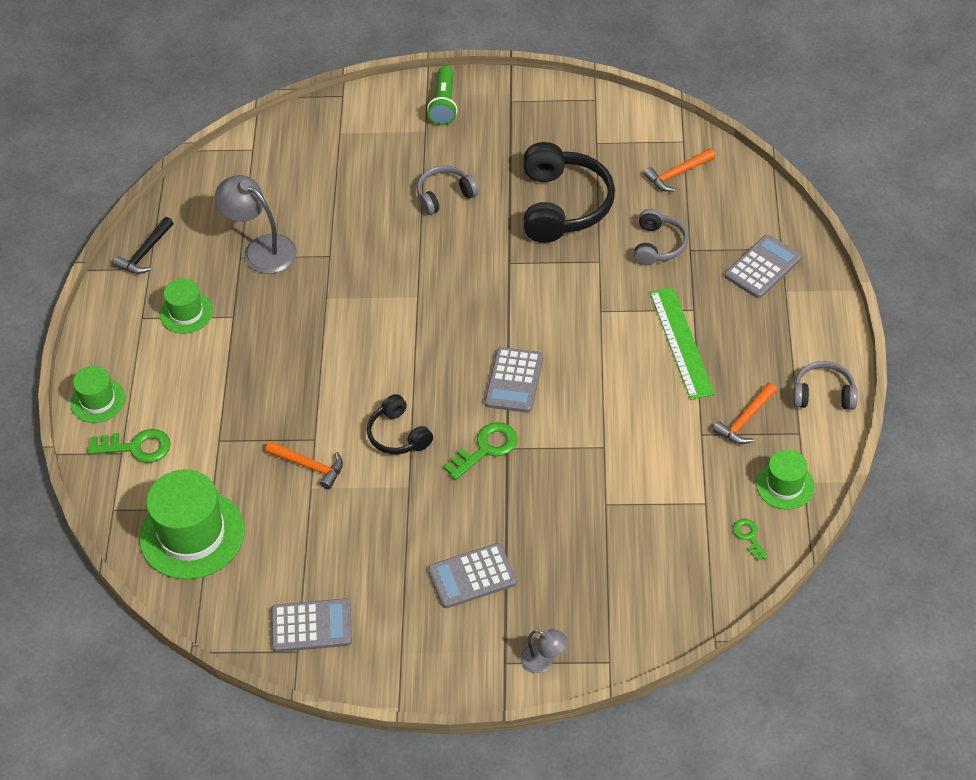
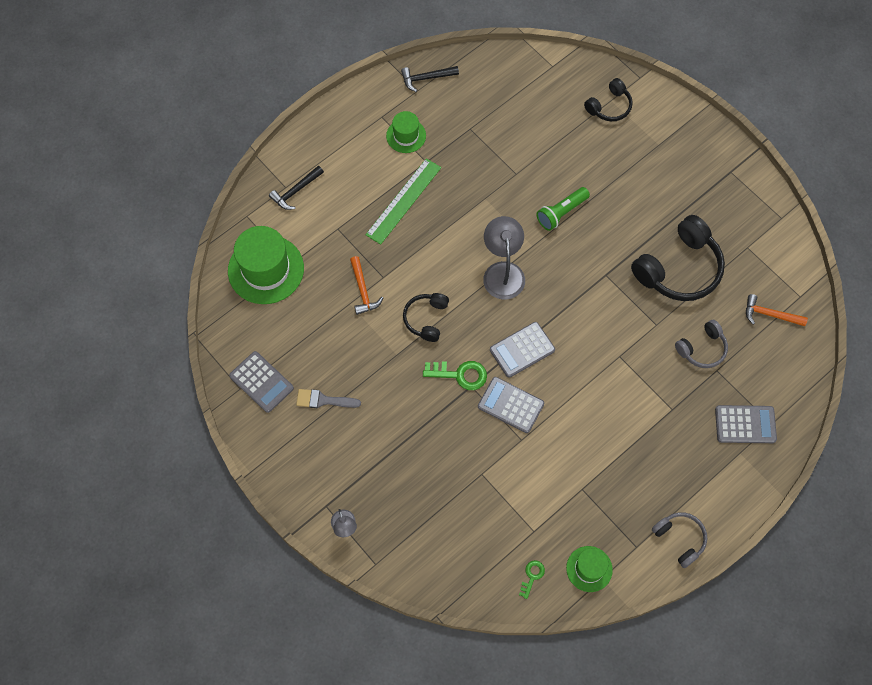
camera: 45 degrees right, 15 degrees up
green hat [70,366,125,423] -> none
green key [87,429,171,463] -> black hammer [269,166,324,210]
grey lamp [215,175,296,274] -> grey lamp moved to [483,216,525,299]
grey headphones [417,165,479,215] -> none
green flashlight [427,66,458,125] -> green flashlight moved to [536,187,590,231]
grey calculator [428,543,517,608] -> grey calculator moved to [478,377,544,433]
green ruler [650,287,715,400] -> green ruler moved to [365,158,441,245]
orange hammer [713,382,777,444] -> none
none -> grey brush [296,389,361,408]
none -> black headphones [584,78,633,121]

